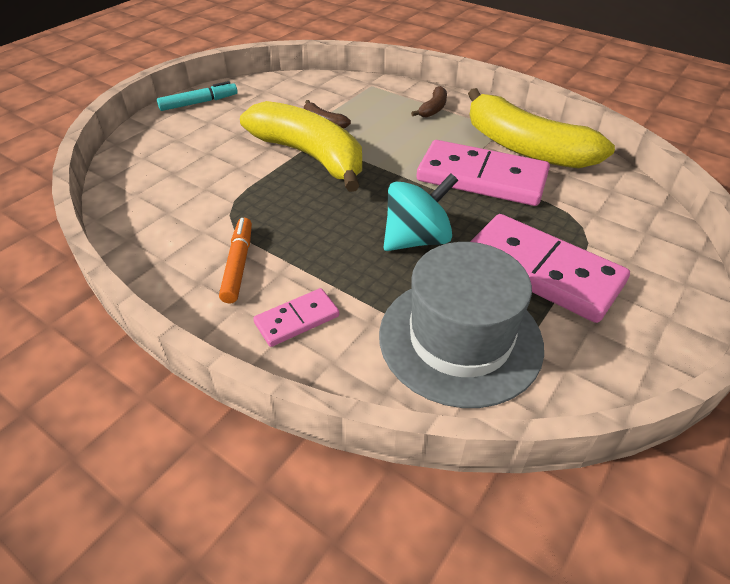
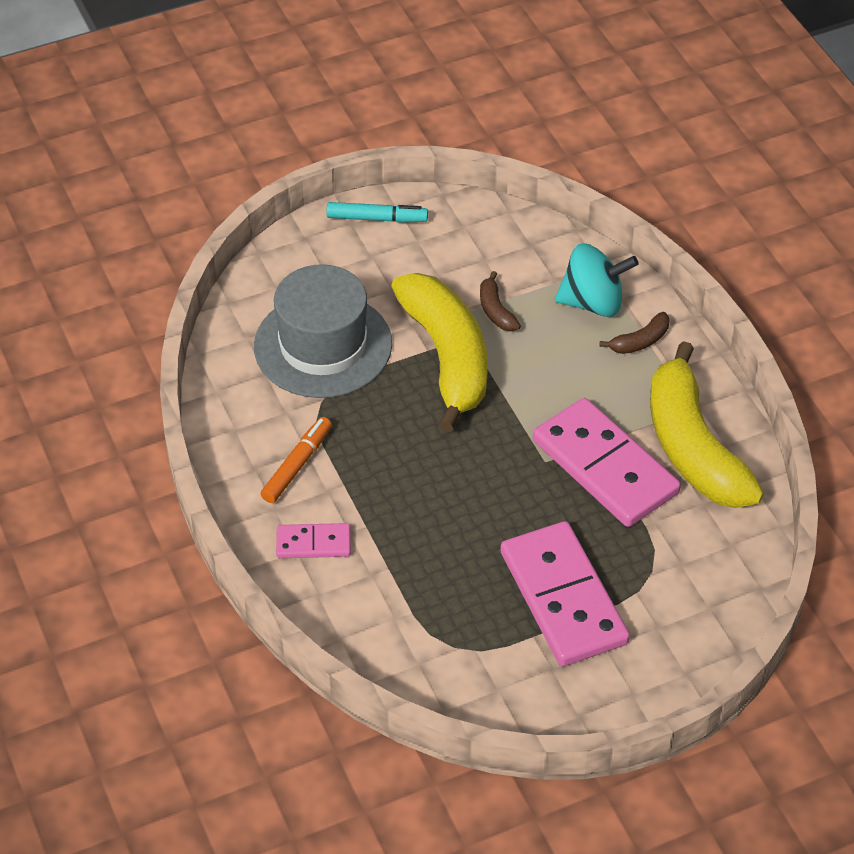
camera: 30 degrees right, 5 degrees up
grey hat [379,242,544,408] -> grey hat moved to [254,264,392,398]
turquoise spinning top [384,174,458,251] -> turquoise spinning top moved to [555,244,639,317]

